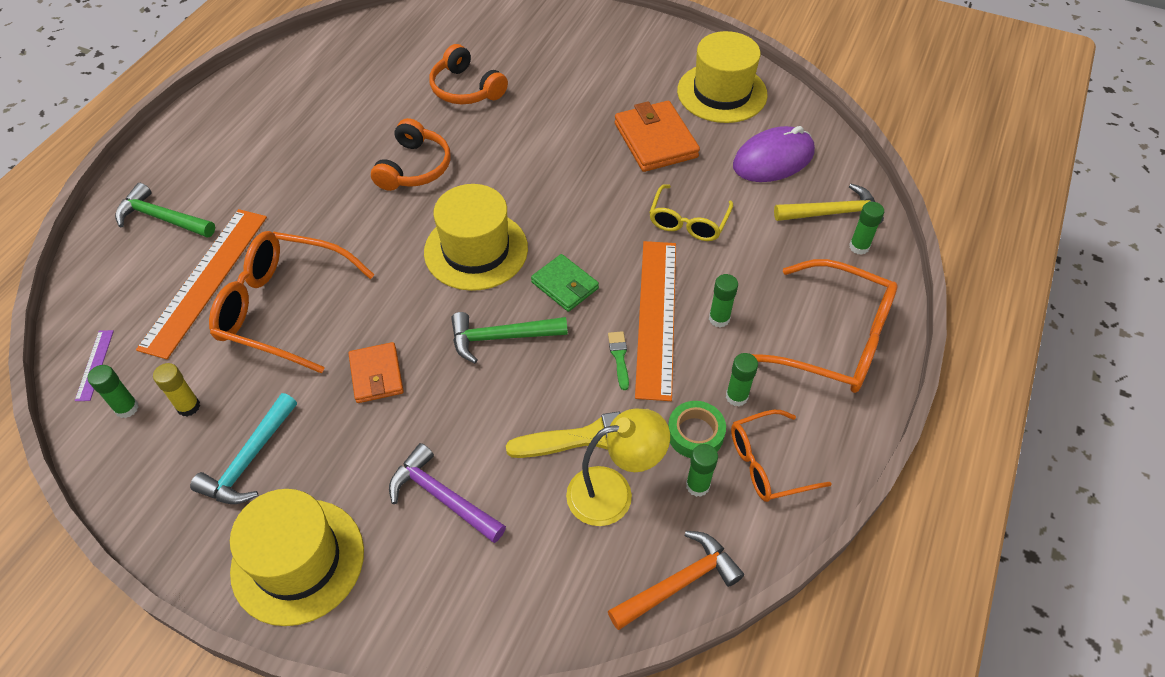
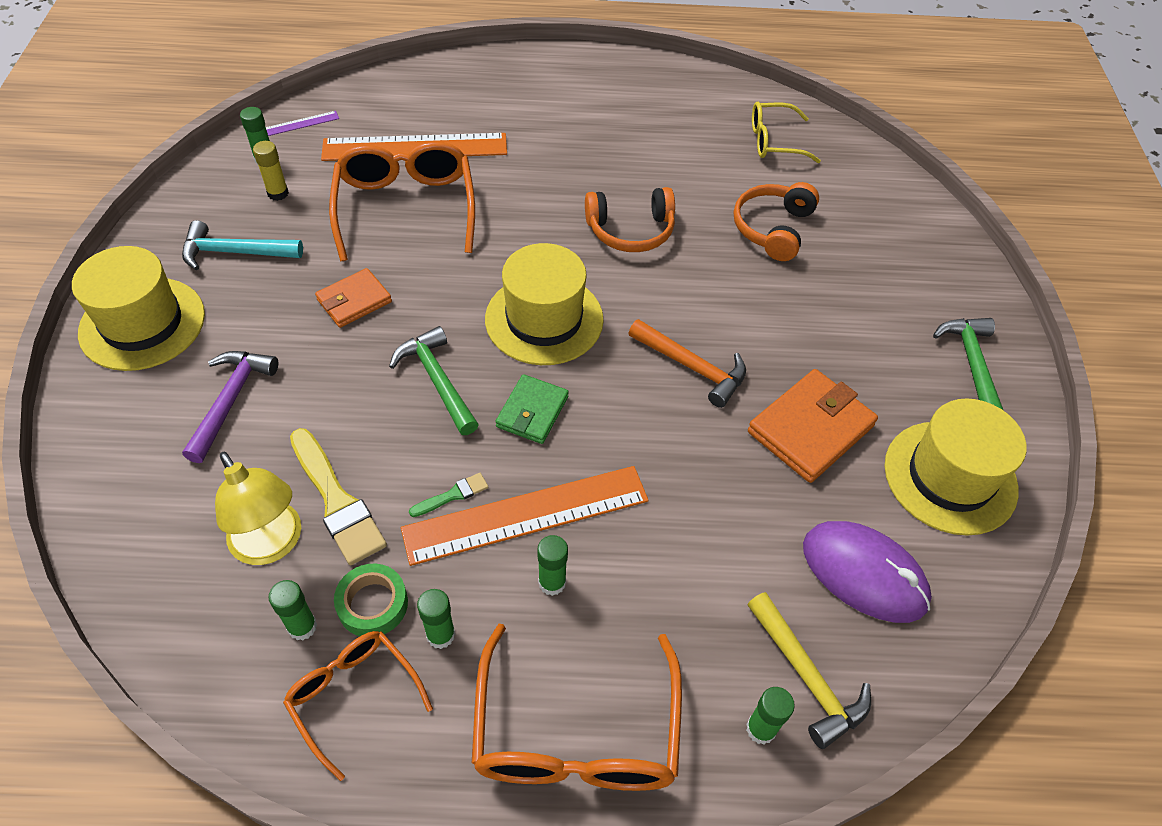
camera: 65 degrees right, 0 degrees up
green hammer [115,183,215,238] -> green hammer moved to [933,318,1004,411]
orange hammer [608,531,744,630] -> orange hammer moved to [628,319,746,408]
yellow glasses [649,184,733,241] -> yellow glasses moved to [752,102,821,163]

